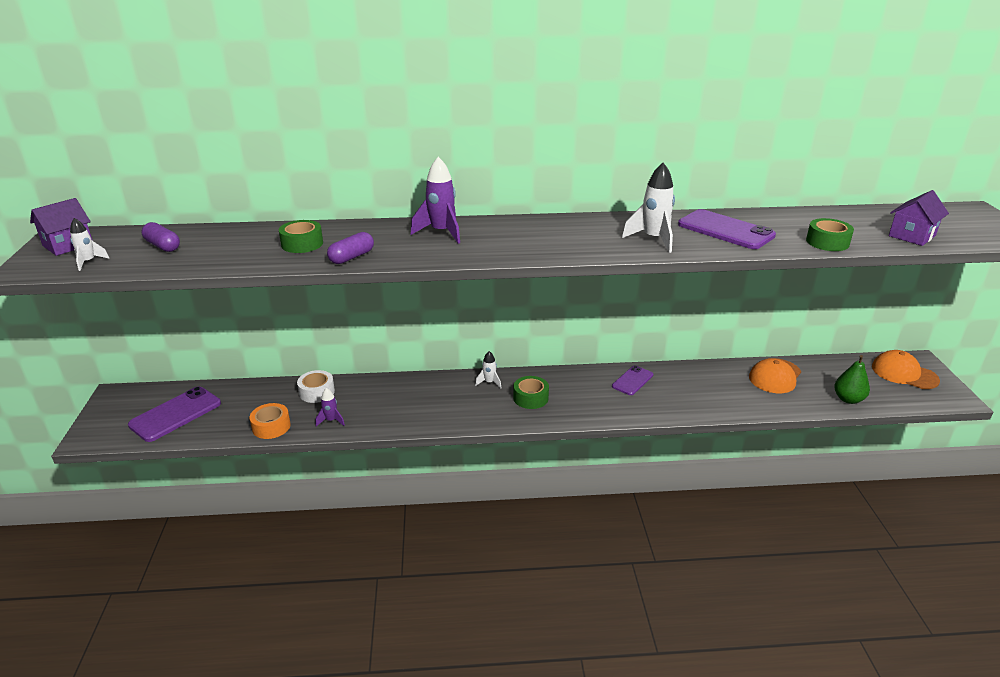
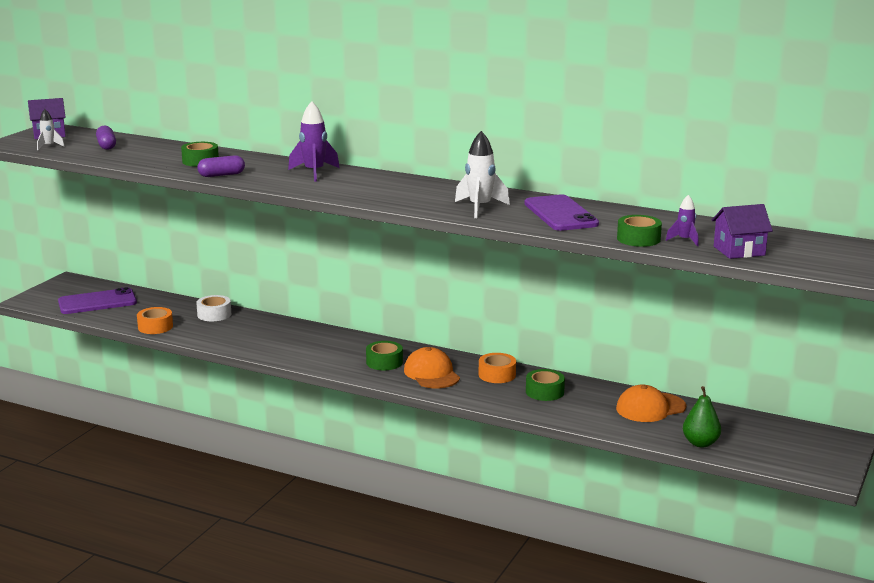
camera: 30 degrees right, 10 degrees down
purple rocket [316,388,345,426] -> purple rocket moved to [666,195,699,246]
white rocket [475,351,501,389] -> none
purple phone [612,365,653,395] -> orange tape [479,353,516,383]
orange cap [872,350,940,389] -> orange cap moved to [404,347,460,388]
none -> green tape [526,369,565,401]

